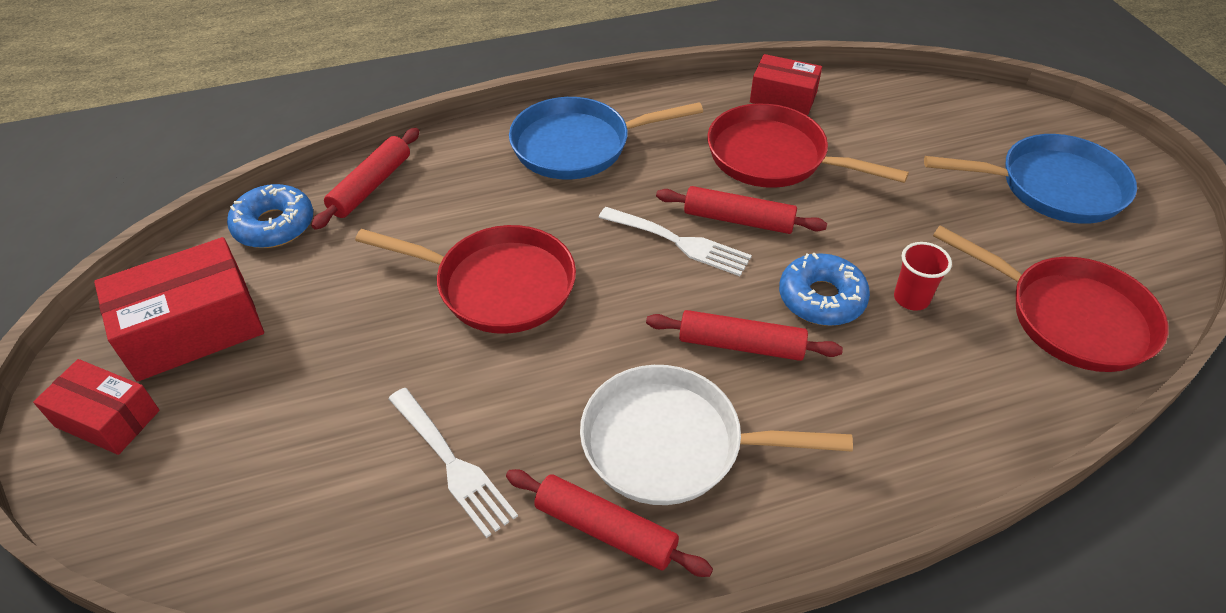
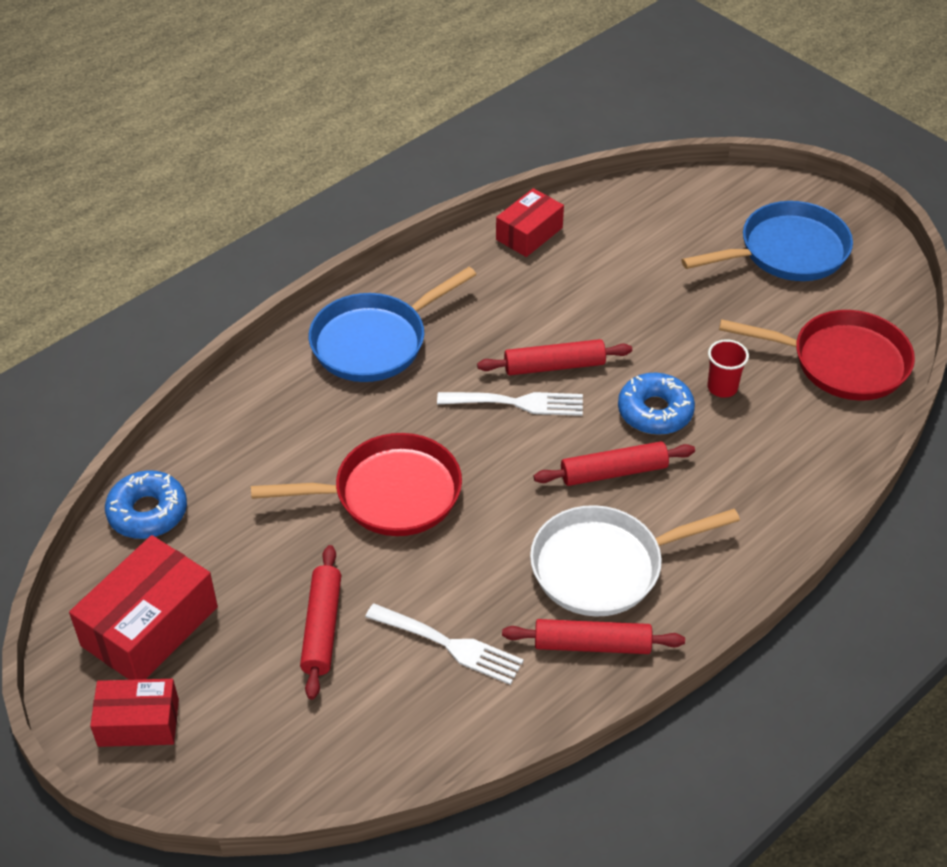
camera: 25 degrees left, 0 degrees up
red rolling pin [311,128,420,230] -> red rolling pin moved to [300,545,341,700]
red pan [707,103,909,188] -> none
red box [750,54,822,115] -> red box turned 45 degrees counterclockwise [496,188,564,257]

